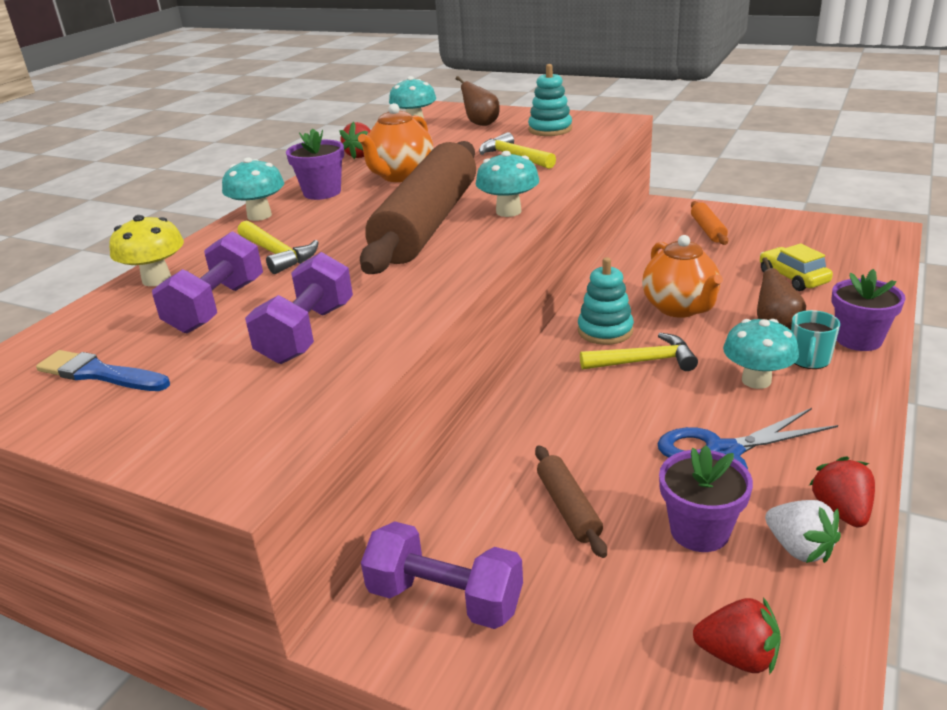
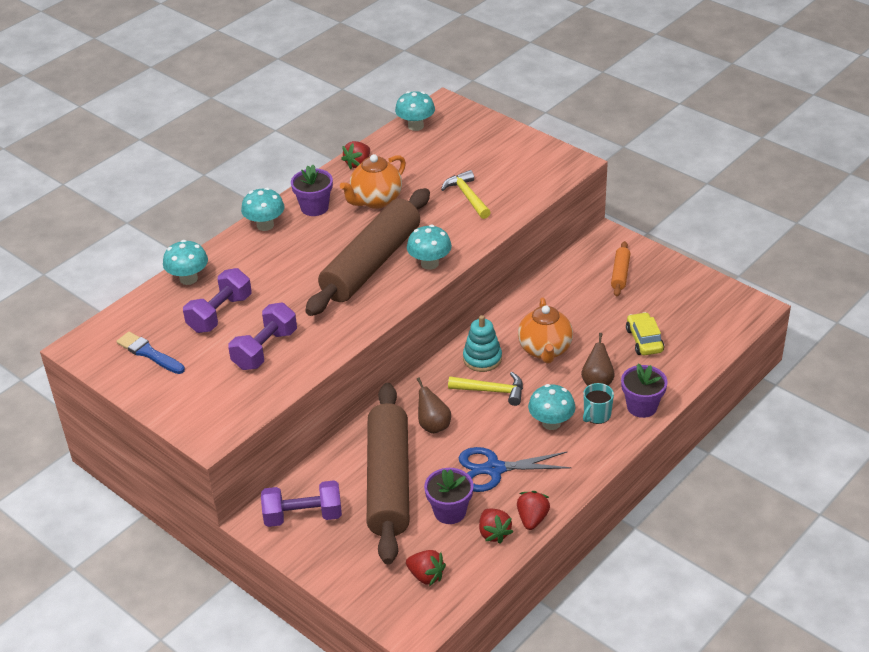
camera: 15 degrees right, 10 degrees up
yellow mushroom [109,215,184,286] -> turquoise mushroom [163,240,208,285]
yellow hammer [238,220,319,274] -> none
purple dumbbell [361,521,523,629] -> purple dumbbell turned 45 degrees counterclockwise [261,480,342,527]
brown pear [456,76,500,126] -> brown pear moved to [417,378,451,434]
turquoise stacking toy [528,64,572,136] -> none
brown rolling pin [535,445,607,558] -> brown rolling pin [367,383,409,564], size x2.44
white strawberry [765,500,841,563] -> red strawberry [479,509,513,544]

